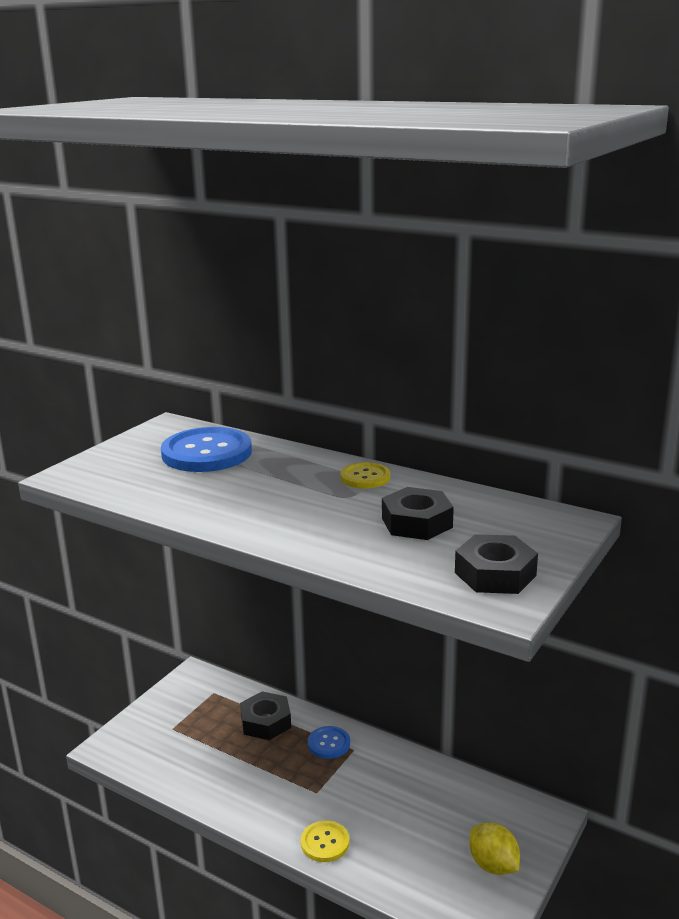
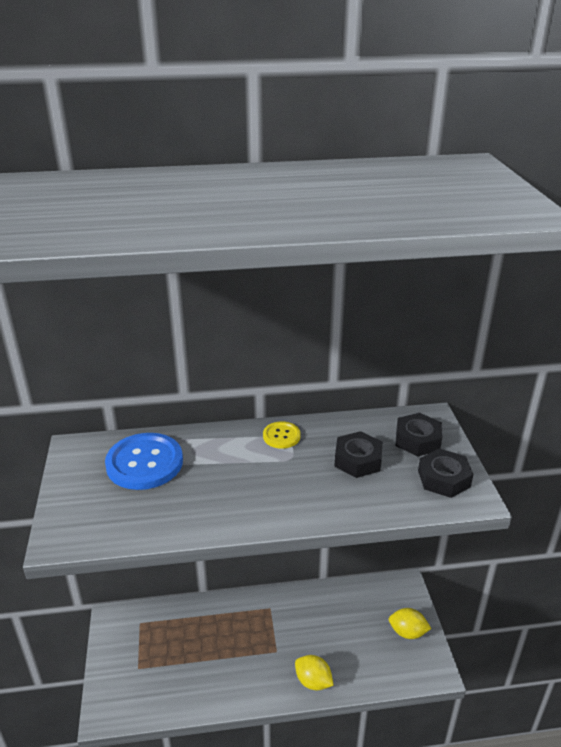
camera: 40 degrees left, 10 degrees up
black nut [240,691,291,740] -> black nut moved to [395,413,442,457]
yellow button [301,820,349,862] -> yellow lemon [295,655,334,690]
blue button [308,726,350,759] -> none

